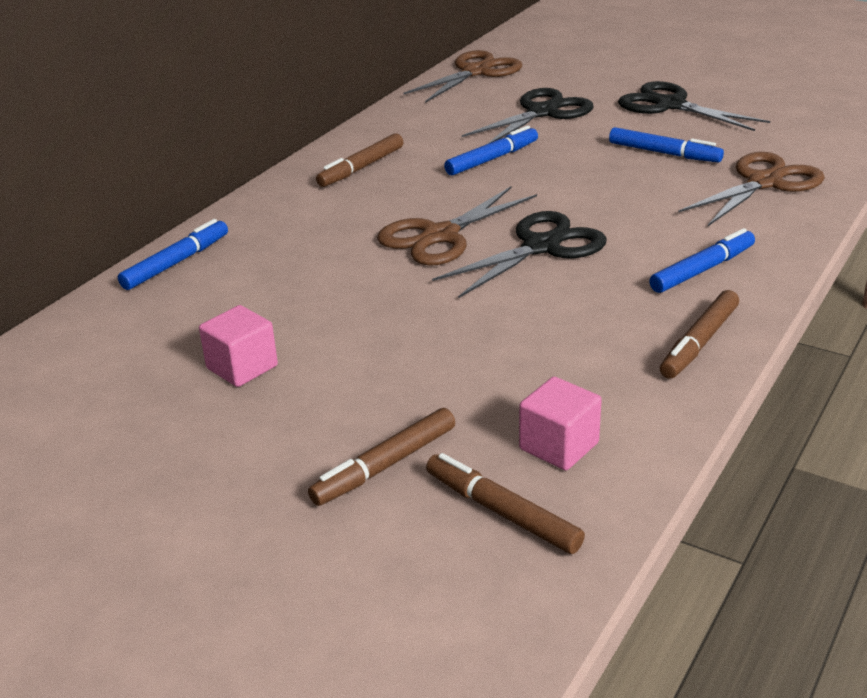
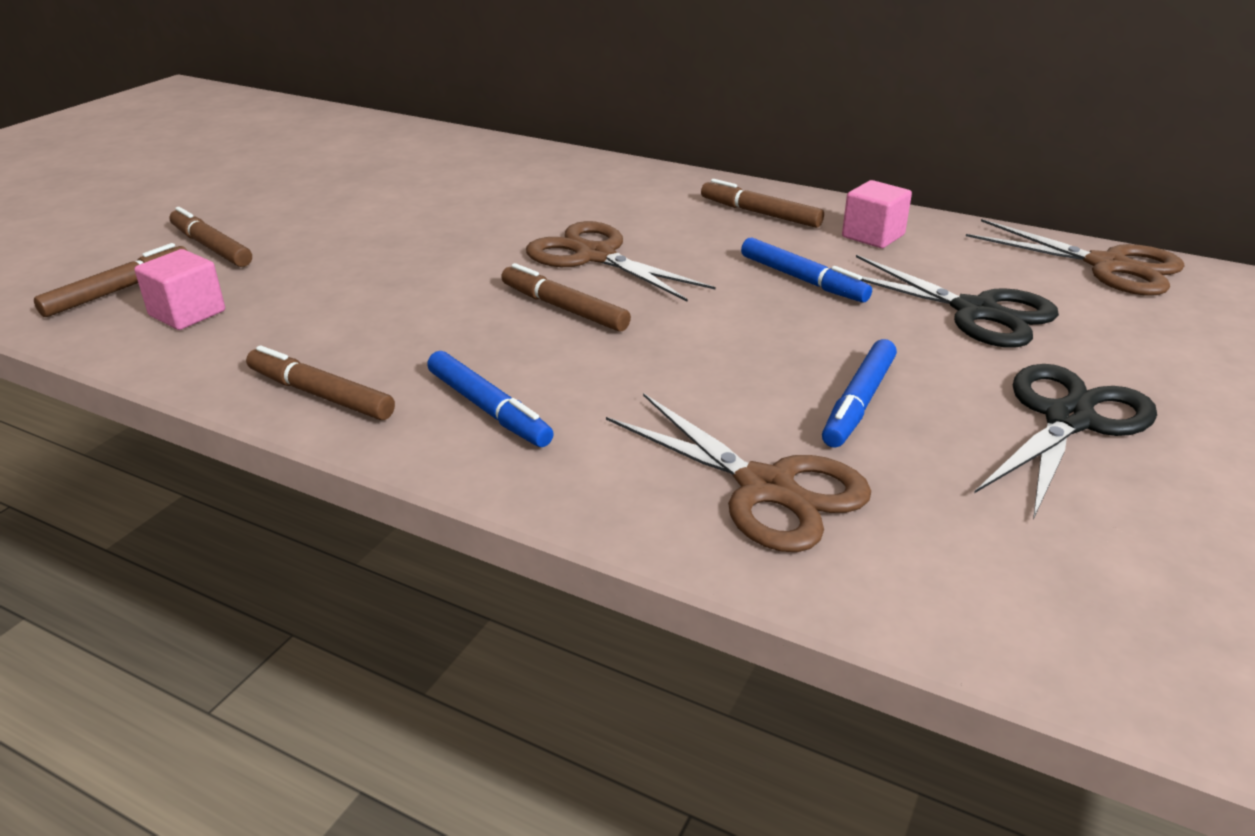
camera: 85 degrees right, 0 degrees up
blue marker [118,219,228,290] -> none
pink cube [199,305,278,387] -> pink cube moved to [842,180,912,248]
black scissors [432,211,607,298] -> brown marker [501,263,631,332]

